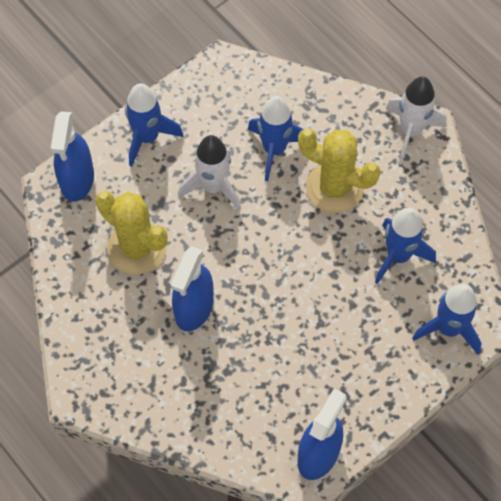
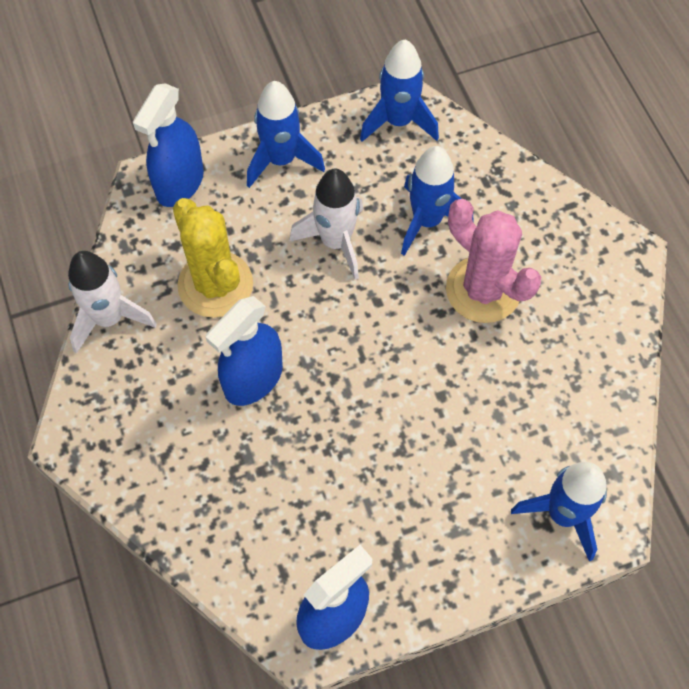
camera: 20 degrees right, 0 degrees up
yellow cactus [298,129,381,213] -> pink cactus [446,199,541,323]
blue rocket [375,208,436,284] -> blue rocket moved to [360,40,439,142]
white rocket [386,76,446,161] -> white rocket moved to [68,251,157,354]

